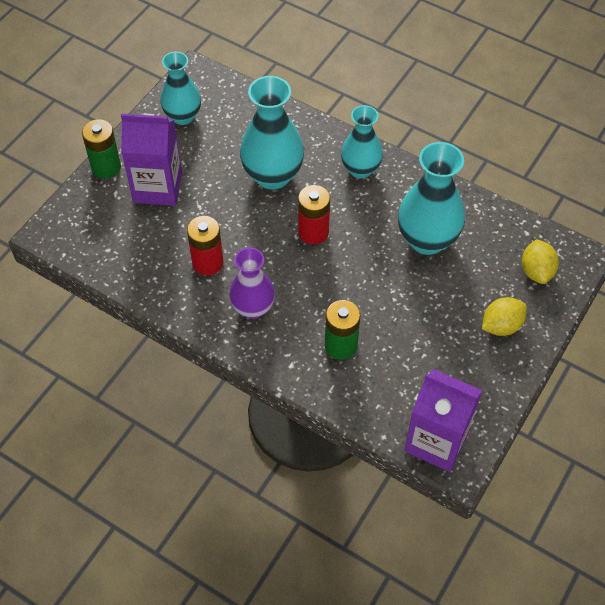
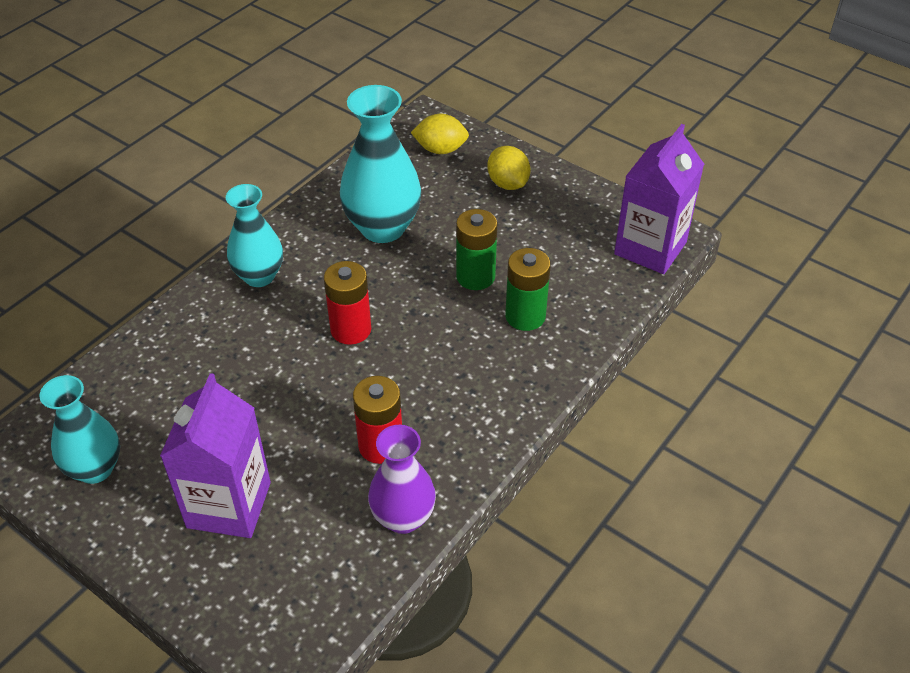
camera: 85 degrees left, 10 degrees down
green battery [82,119,121,179] -> green battery moved to [456,209,498,290]
purple vase [229,248,275,319] -> purple vase moved to [368,425,436,534]
turquoise vase [240,76,304,190] -> none

